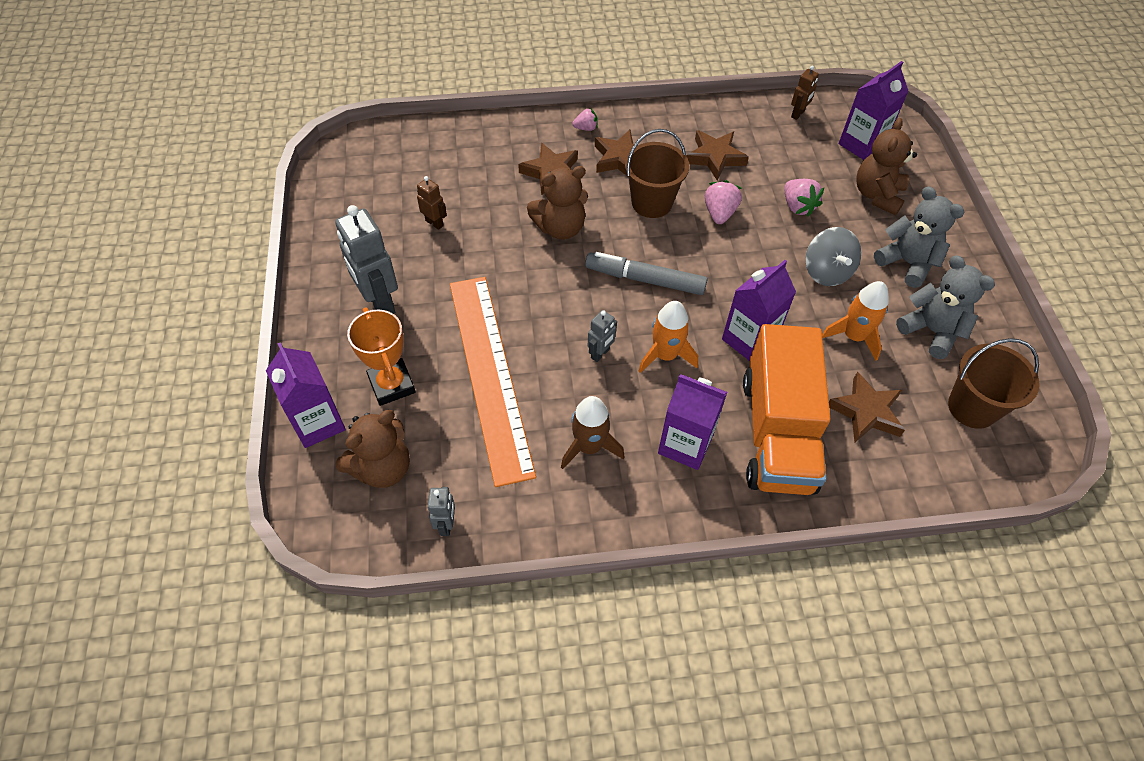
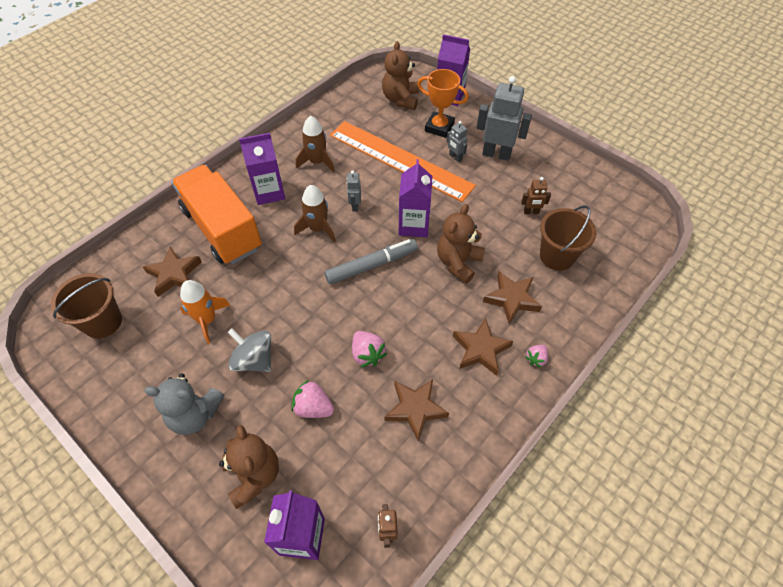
camera: 140 degrees right, 0 degrees up
grey robot [428,487,455,536] -> grey robot moved to [447,121,468,162]
brown bucket [625,129,689,218] -> brown bucket moved to [540,205,596,271]
orange rocket [639,301,698,373] -> brown rocket [294,185,336,243]
purple carton [722,260,796,361] -> purple carton moved to [399,159,432,237]
grey teddy bear [896,255,995,359] -> none

